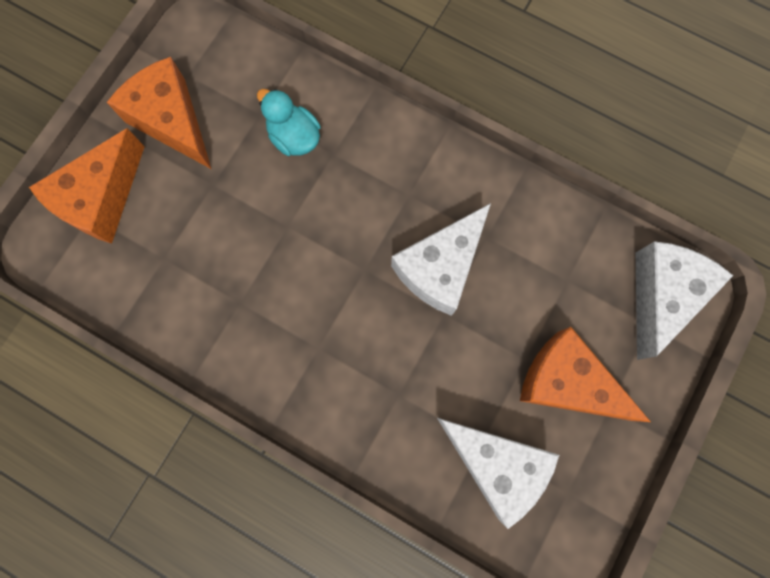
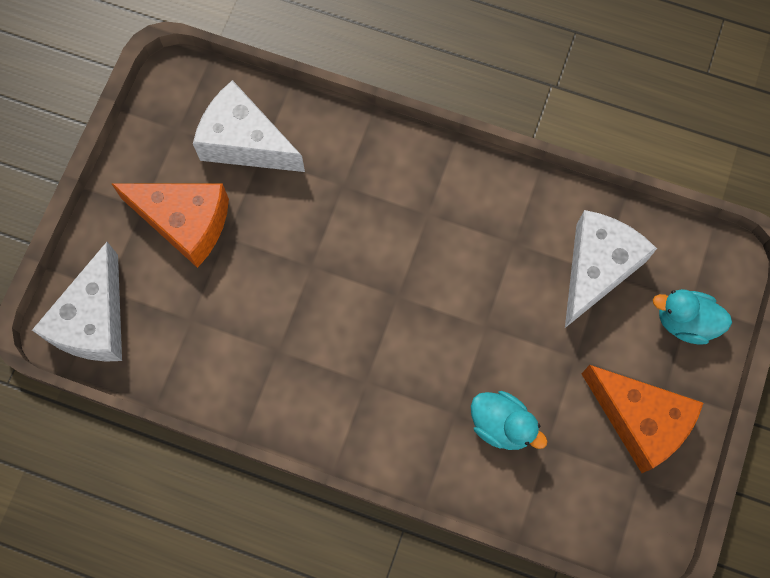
camera: 170 degrees right, 5 degrees down
orange cheese [29,128,145,244] -> turquoise duck [653,289,732,344]
white cheese [391,203,491,316] -> white cheese moved to [565,210,657,328]

